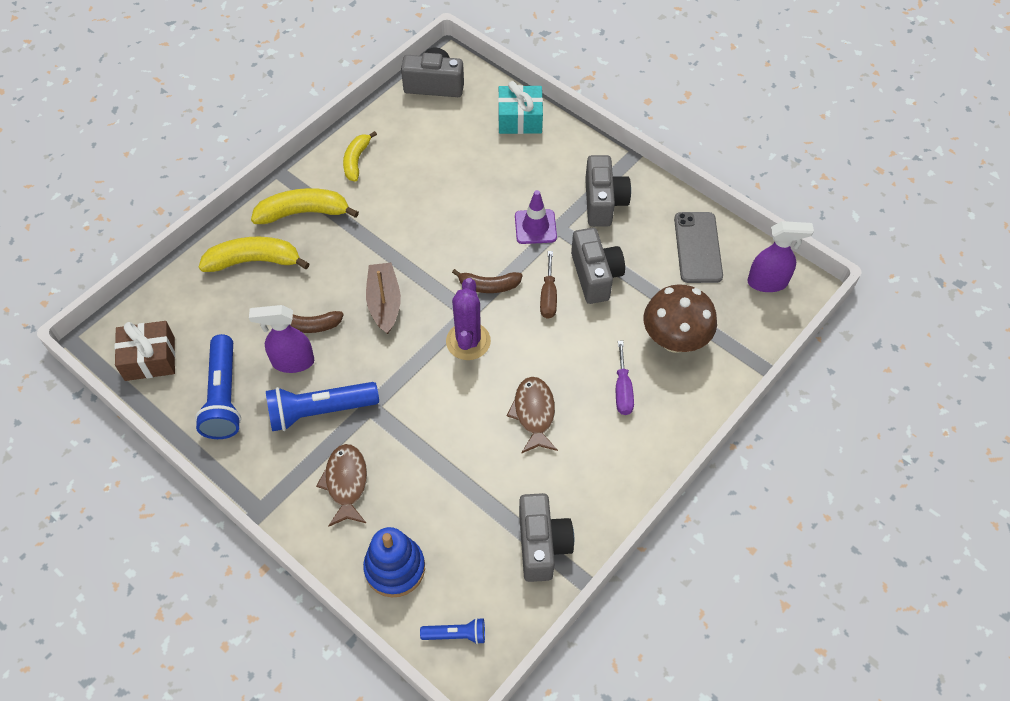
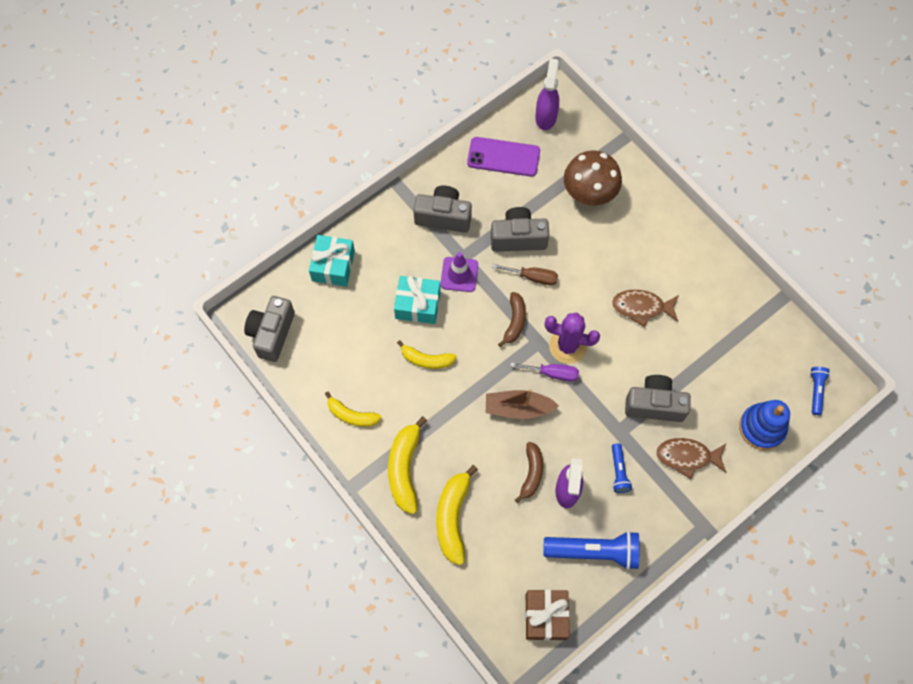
camera: 80 degrees left, 10 degrees up
blue flashlight [266,382,379,431] -> blue flashlight [612,443,632,493], size x0.53
grey camera [519,493,574,582] -> grey camera moved to [625,375,691,422]
purple screwdriver [616,341,634,415] -> purple screwdriver moved to [510,362,579,382]
grey phone [674,212,723,283] -> purple phone [467,137,540,177]
none -> turquoise gift [394,276,441,324]
none -> yellow banana [397,340,457,369]

